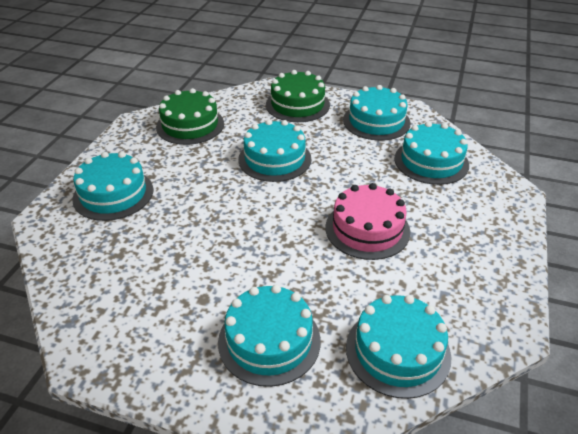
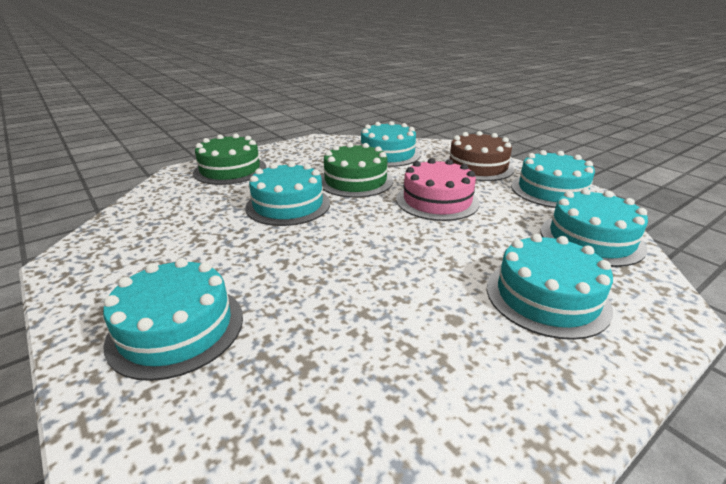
camera: 55 degrees left, 10 degrees down
green cake [156,88,224,145] -> green cake moved to [321,143,393,198]
turquoise cake [343,85,410,141] -> turquoise cake moved to [511,150,595,208]
none -> brown cake [443,131,514,181]

